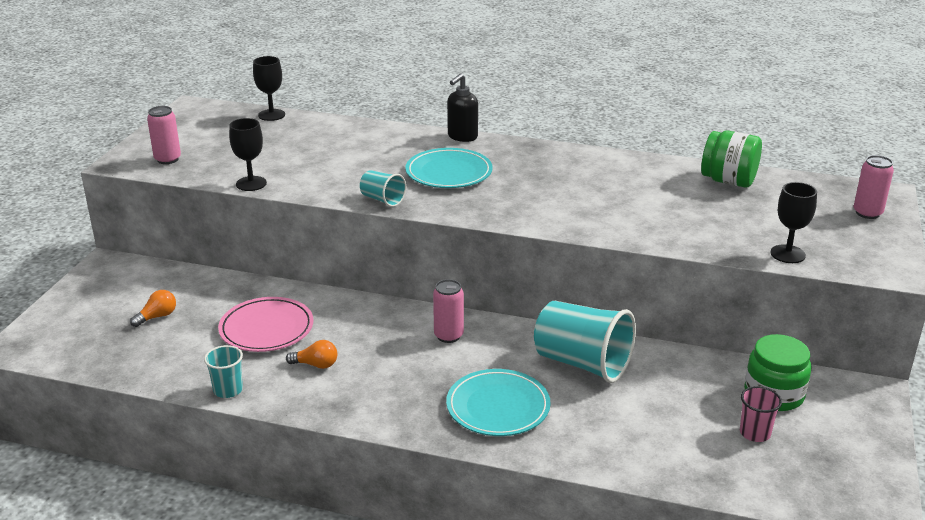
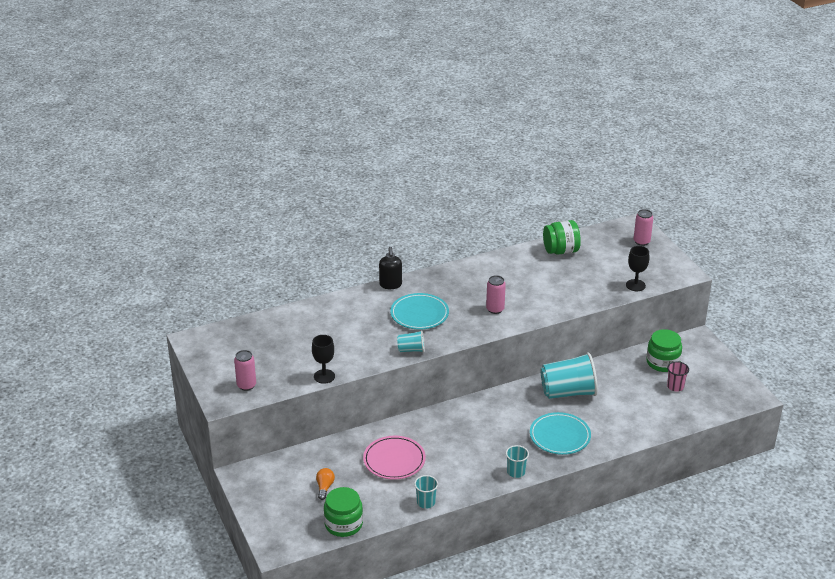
camera: 40 degrees left, 5 degrees up
black goblet [253,56,285,121] -> none
orange light bulb [286,340,337,369] -> none
pink can [433,279,464,343] -> pink can moved to [486,275,506,314]
none -> green jar [324,487,363,537]
none -> turquoise cup [506,445,529,478]

